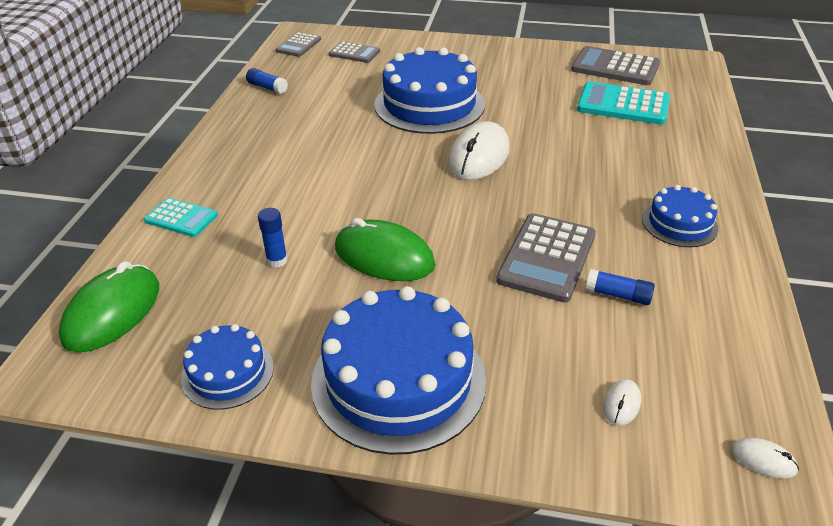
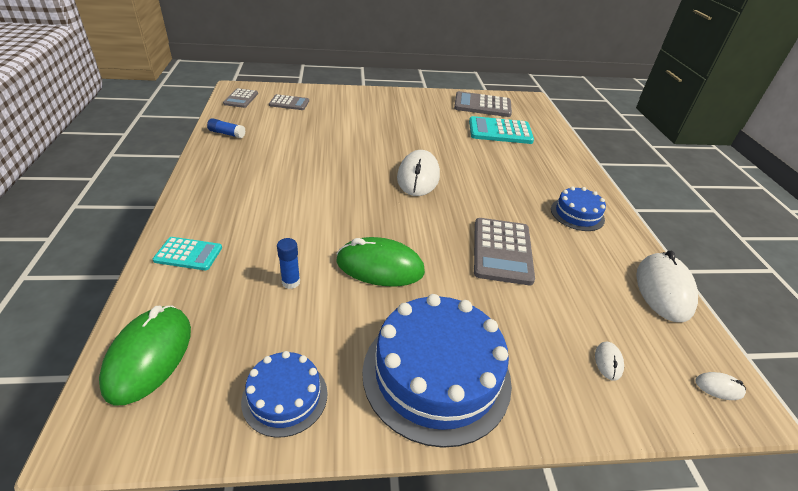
camera: 20 degrees left, 0 degrees up
blue cake [374,47,485,134] -> none
blue glue stick [586,269,655,305] -> none
none -> white mouse [636,251,698,322]

